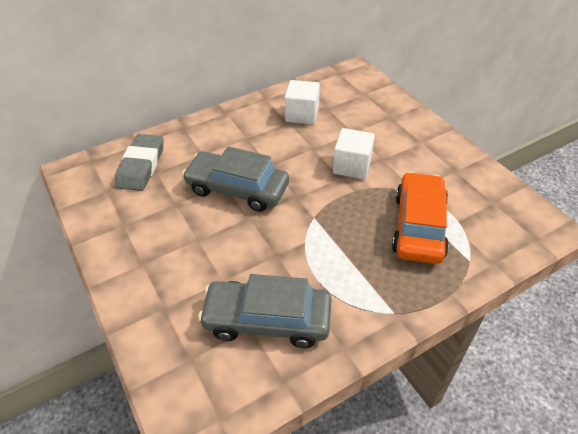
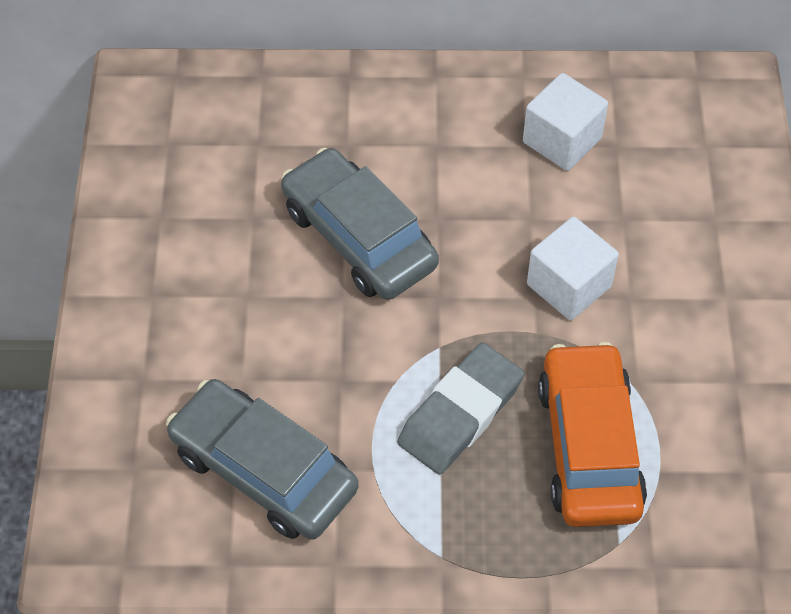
camera: 30 degrees right, 10 degrees up
grey eraser [115,134,164,191] -> grey eraser moved to [397,343,524,475]
orange car [392,172,449,264] -> orange car turned 45 degrees counterclockwise [538,342,647,527]

